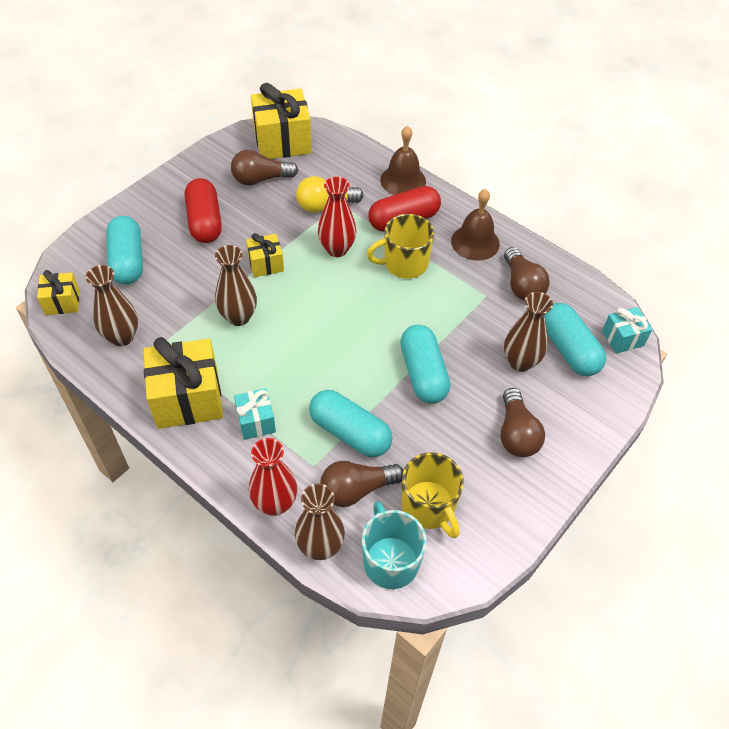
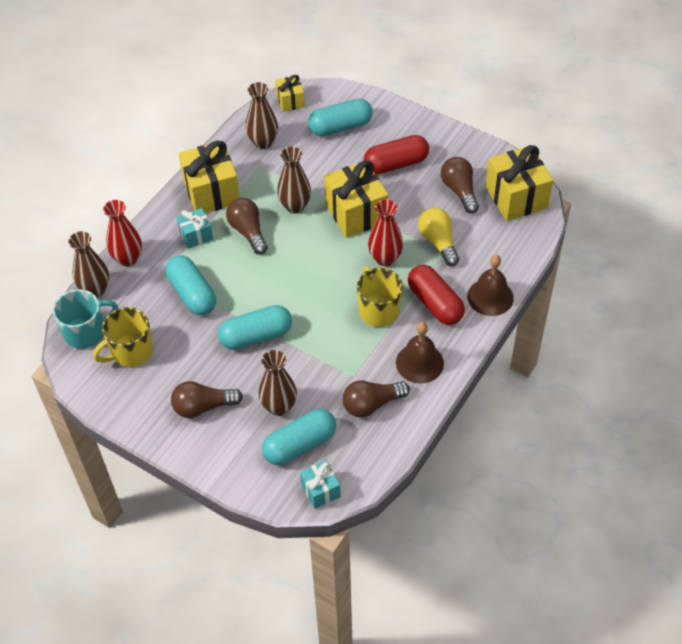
camera: 85 degrees right, 0 degrees up
yellow gift [246,233,284,277] -> yellow gift [324,161,388,238], size x1.87
turquoise capsule [309,390,392,457] -> turquoise capsule turned 60 degrees counterclockwise [165,255,216,315]
brown light bulb [320,461,403,507] -> brown light bulb moved to [226,198,268,255]

